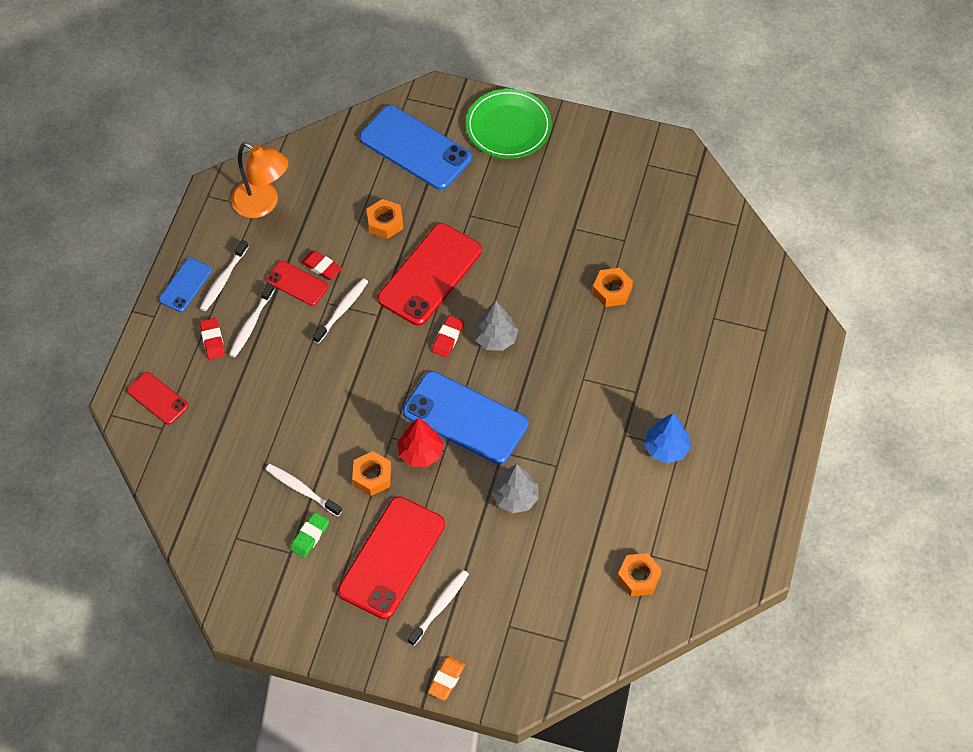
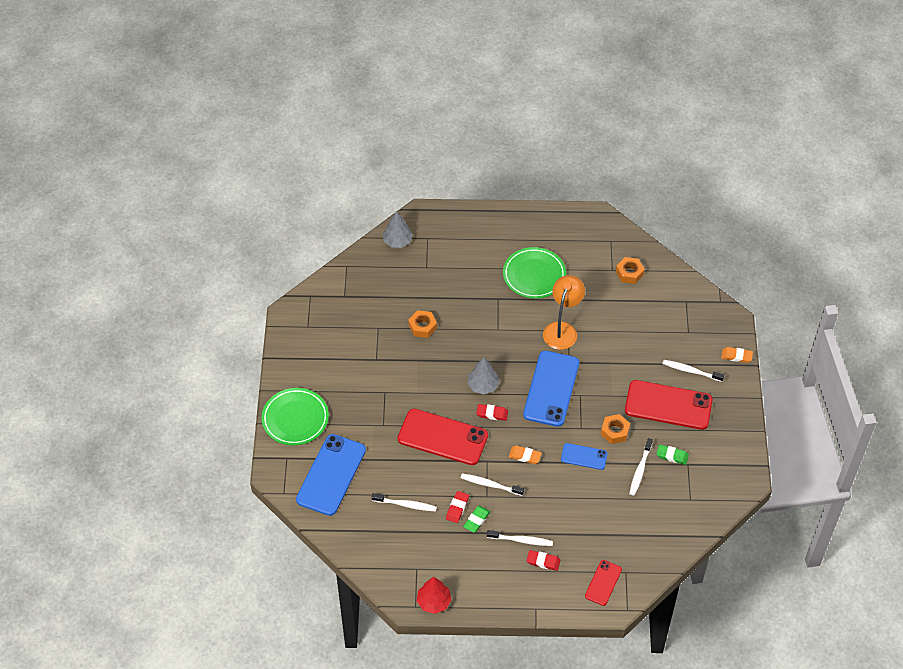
camera: 105 degrees left, 5 degrees down
blue phone [159,258,212,312] -> blue phone moved to [561,443,608,470]
white toothbrush [200,240,248,311] -> white toothbrush moved to [372,493,437,511]
red eraser [200,318,225,360] -> red eraser turned 45 degrees clockwise [527,550,560,571]
orange lamp [231,142,288,218] -> orange lamp moved to [543,275,585,350]
red phone [266,261,328,306] -> green eraser [463,505,490,533]
orange nut [367,199,403,239] -> none
red tree [397,418,444,467] -> red tree moved to [417,577,452,614]
grey tree [492,464,539,513] -> grey tree moved to [383,211,413,248]
blue tree [644,414,691,463] -> green plate [503,247,566,299]
none -> orange eraser [509,446,542,464]

